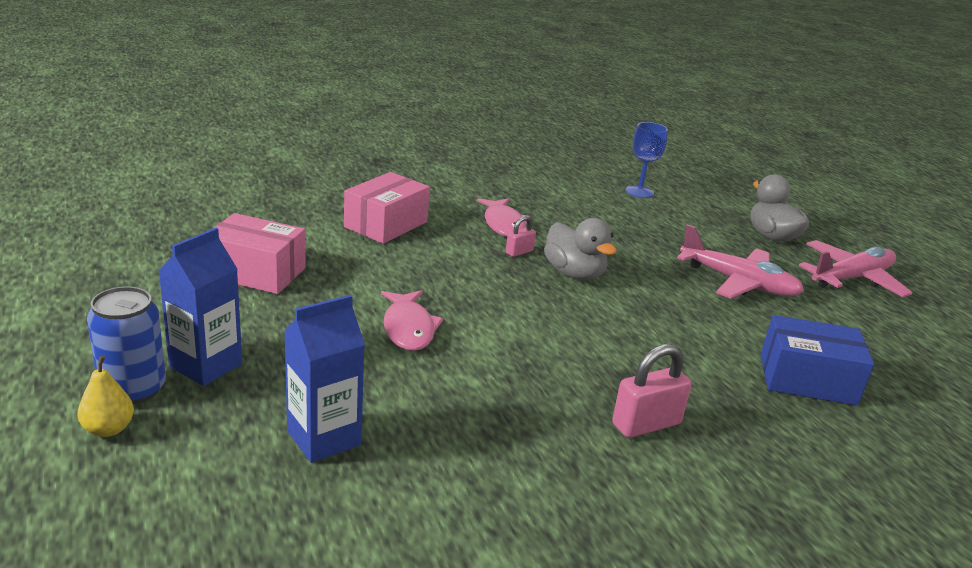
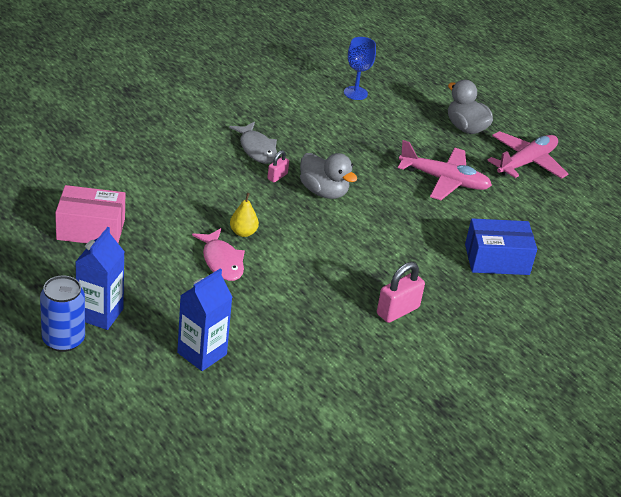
camera: 15 degrees left, 10 degrees up
yellow pear [77,356,134,437] -> yellow pear moved to [230,193,259,237]
pink box [344,172,430,244] -> none
pink fish [477,198,530,237] -> grey fish [229,122,277,164]

